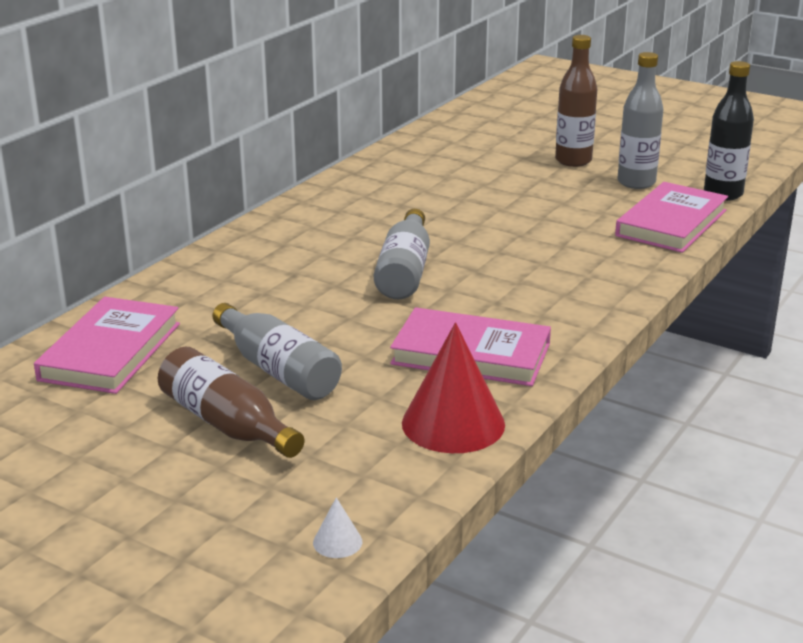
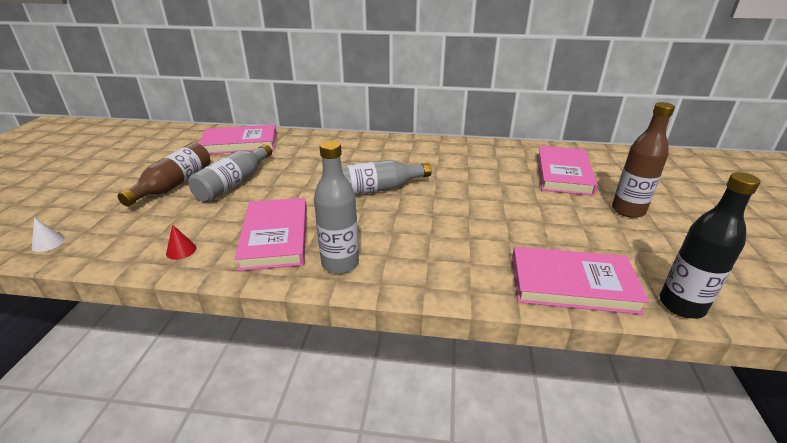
camera: 65 degrees right, 5 degrees up
red cone [402,322,505,453] -> red cone [166,225,196,260], size x0.42
grey bottle [617,52,663,189] -> grey bottle moved to [314,140,359,274]
none -> pink book [537,146,598,196]

